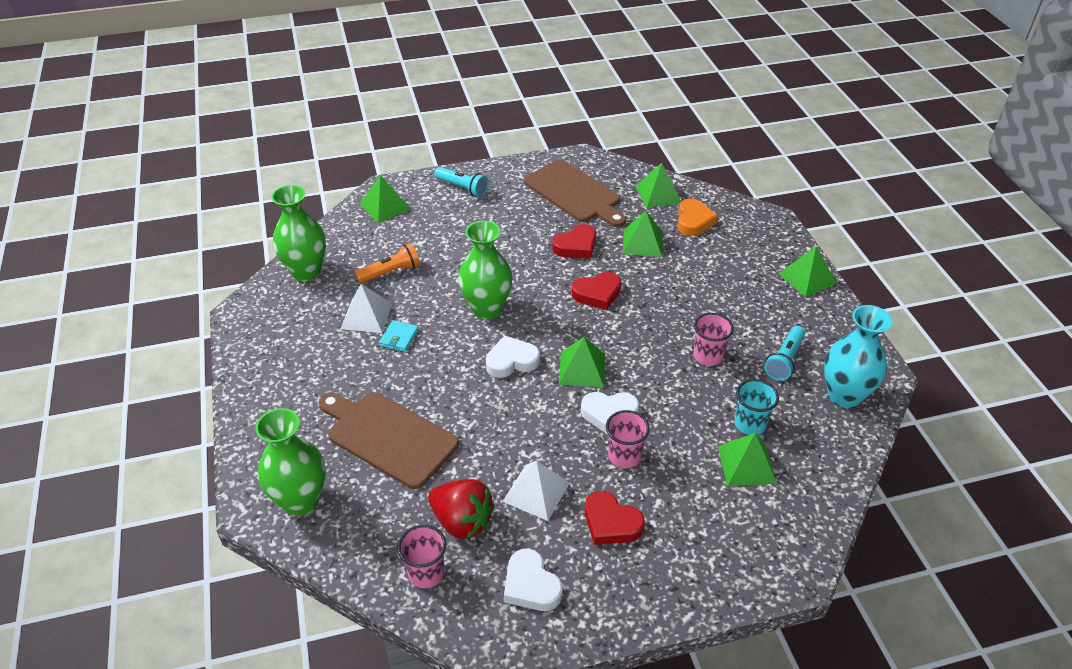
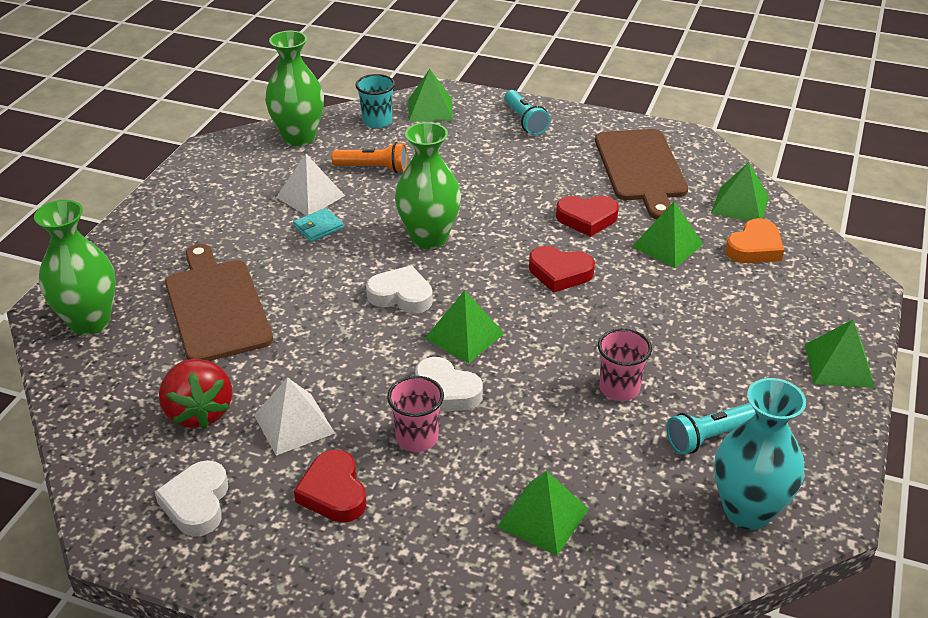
camera: 35 degrees right, 5 degrees down
pink cup [397,525,446,588] -> none
turquoise cup [734,379,779,435] -> turquoise cup moved to [355,74,395,128]

